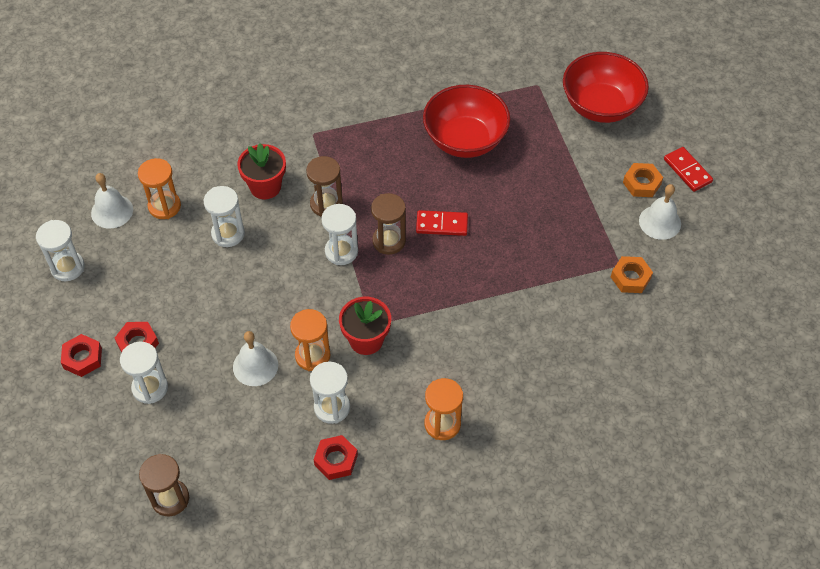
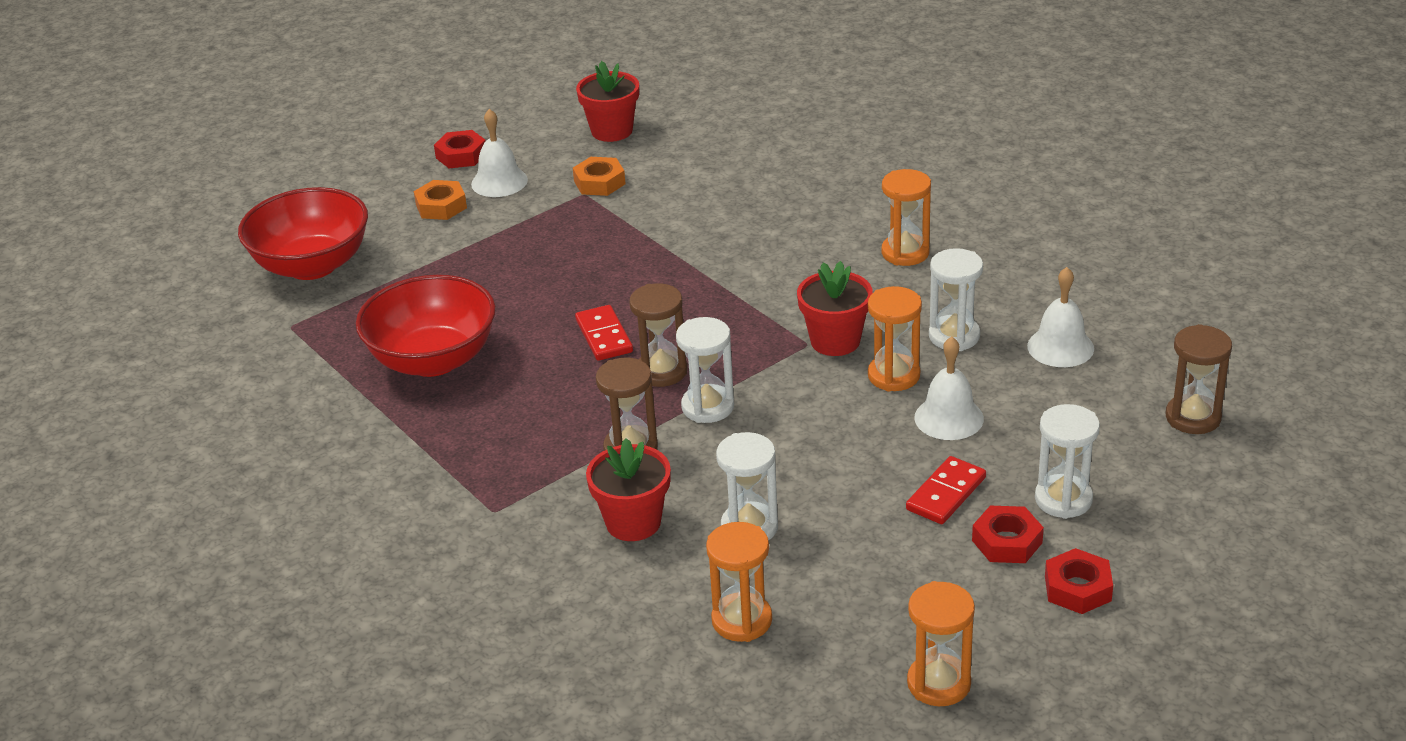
camera: 110 degrees left, 20 degrees down
white hourglass [36,220,85,281] -> orange hourglass [907,581,975,706]
white bell [91,173,133,229] -> white bell moved to [1027,267,1094,367]
red nut [314,435,358,480] -> red nut moved to [434,130,486,168]
red domino [664,147,713,192] -> red domino moved to [906,456,986,524]
none -> red flower pot [576,61,639,142]

